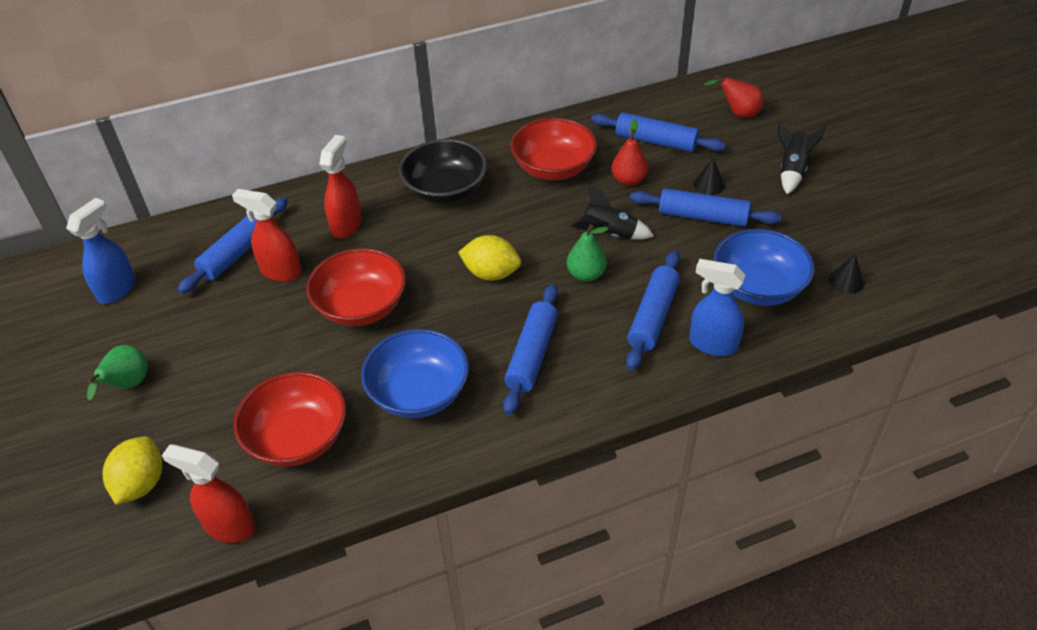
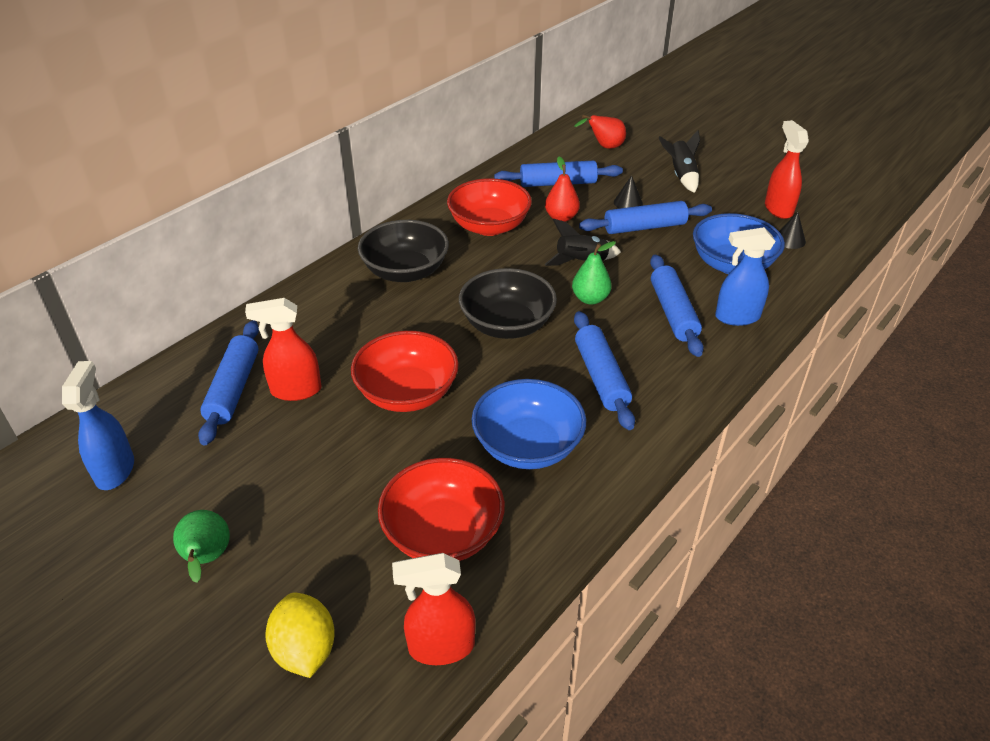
camera: 30 degrees left, 5 degrees down
red spray bottle [319,135,362,238] -> red spray bottle moved to [765,120,809,219]
yellow lemon [458,235,521,281] -> black bowl [459,268,557,339]

